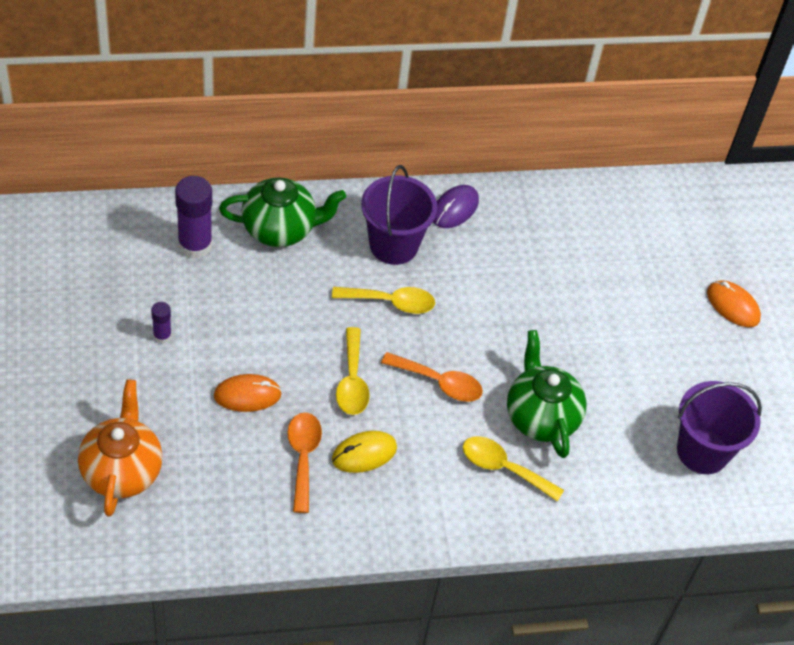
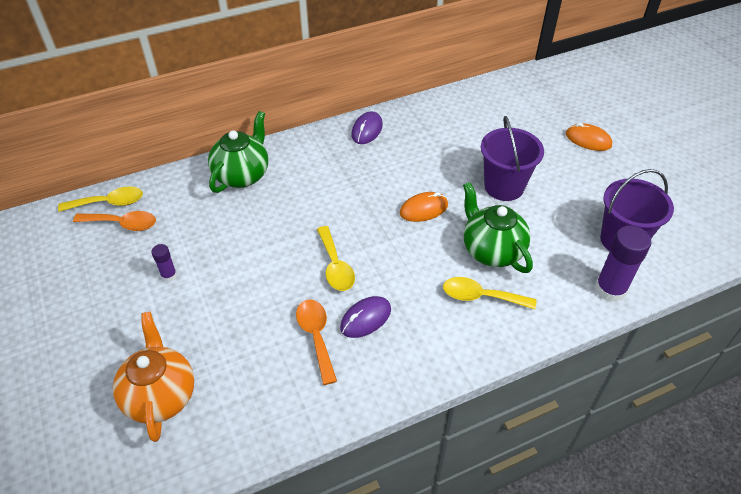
camera: 10 degrees left, 5 degrees down
purple glue stick [175,176,212,259] -> purple glue stick moved to [595,225,651,302]
orange mouse [214,374,282,412] -> orange mouse moved to [400,192,448,222]
green teapot [219,177,346,247] -> green teapot turned 45 degrees counterclockwise [208,111,268,193]
yellow spoon [332,287,435,314] -> yellow spoon moved to [58,186,143,212]
yellow mouse [332,431,397,473] -> purple mouse [340,296,391,338]
purple bucket [361,165,437,265] -> purple bucket moved to [481,116,544,201]
orange spoon [381,352,483,402] -> orange spoon moved to [73,211,156,231]

